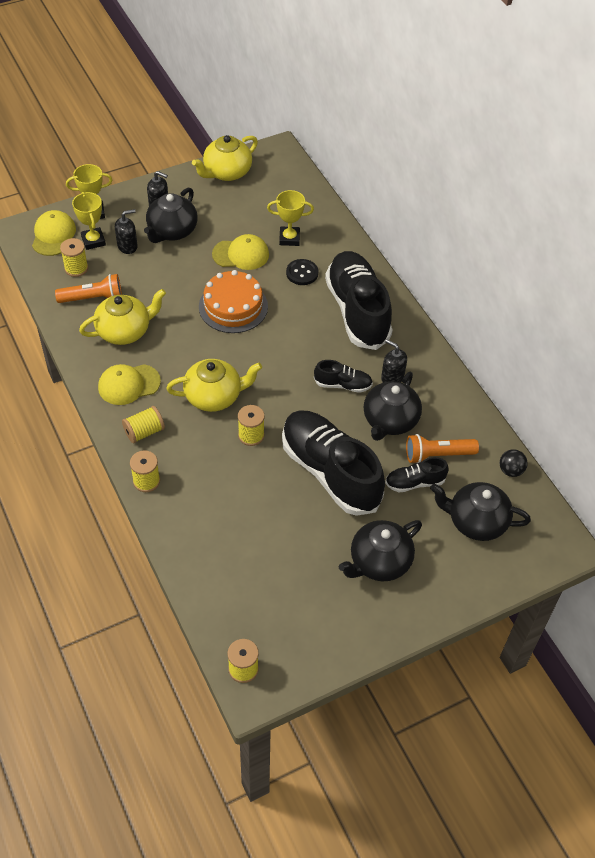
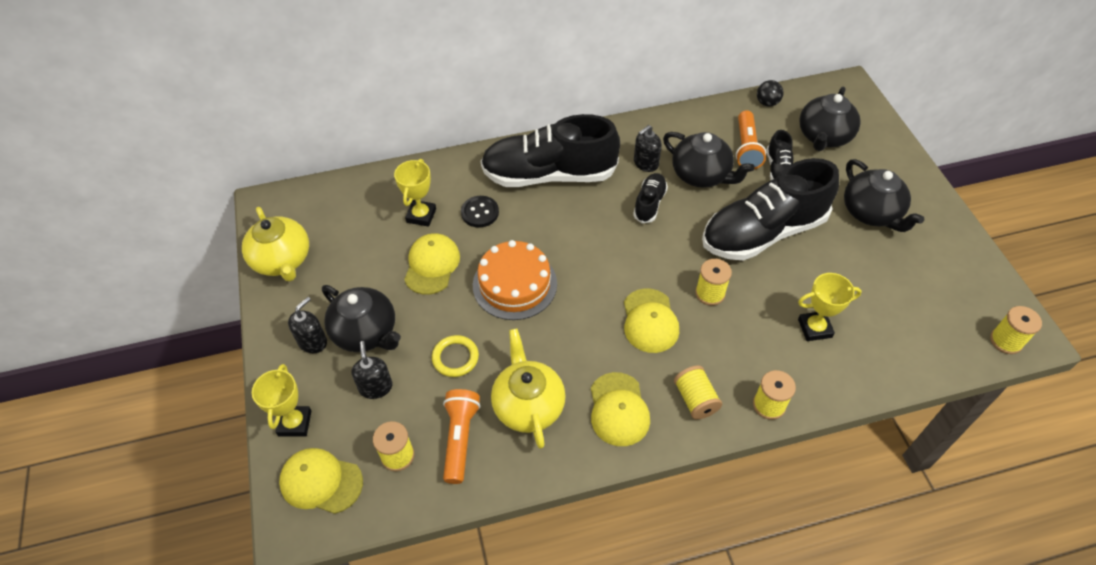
camera: 75 degrees left, 0 degrees up
yellow trophy [72,192,106,250] -> yellow trophy moved to [798,273,862,341]
yellow teapot [166,359,262,412] -> yellow cap [624,288,679,353]
none -> yellow ring [432,335,479,377]

